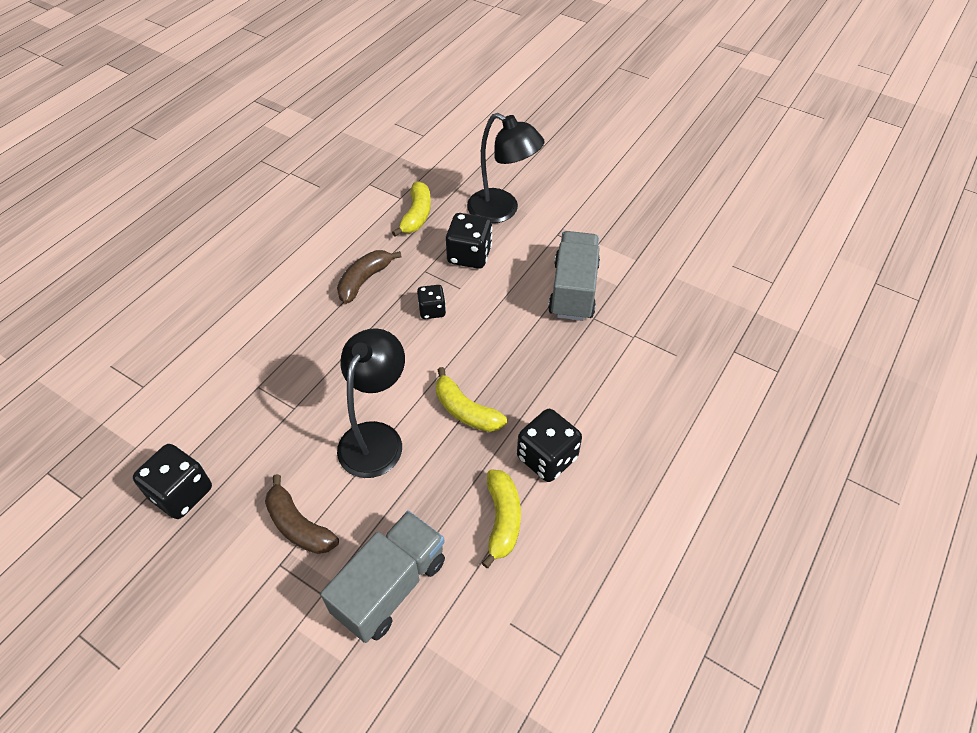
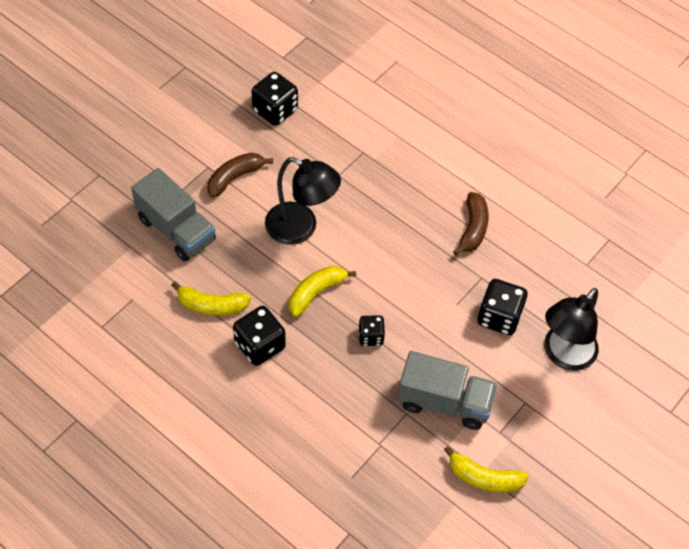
camera: 95 degrees right, 5 degrees up
brown banana [337,250,402,304] -> brown banana turned 60 degrees clockwise [453,192,489,256]
yellow banana [392,181,431,237] -> yellow banana moved to [444,446,529,493]
black dice [417,285,446,319] -> black dice moved to [358,316,385,346]

